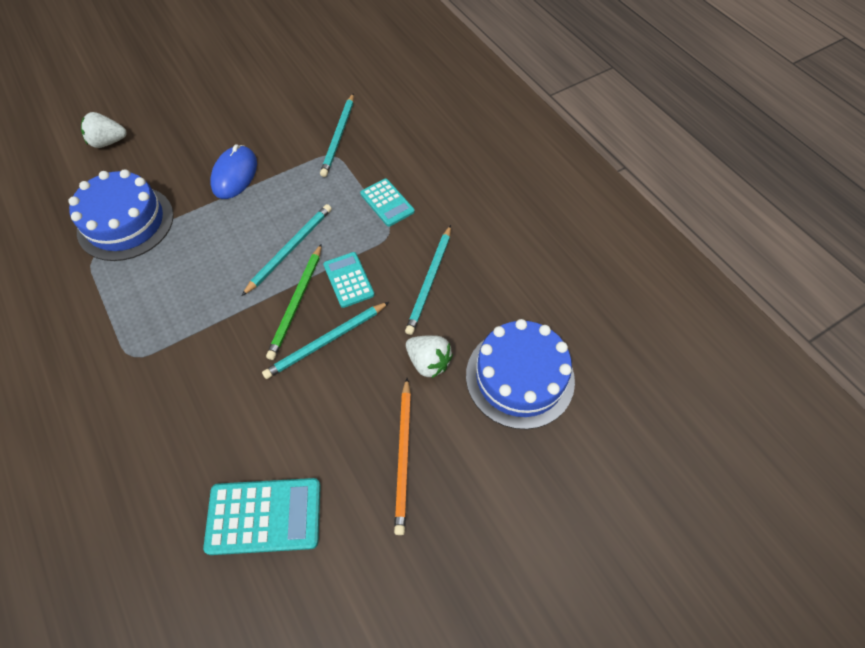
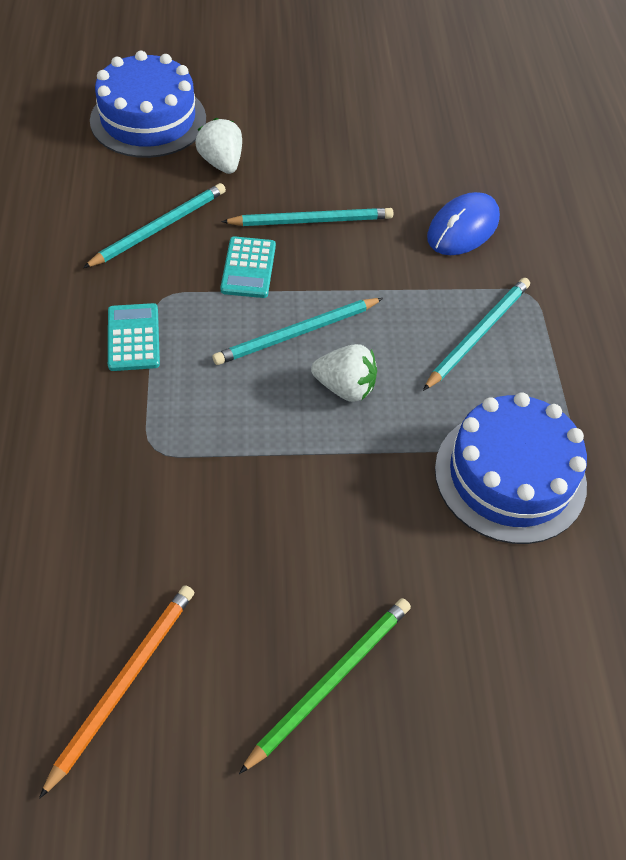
camera: 155 degrees left, 5 degrees down
white strawberry [81,112,127,148] -> white strawberry moved to [311,344,377,402]
turquoise calculator [203,478,321,555] -> none
blue mouse [210,144,257,199] -> blue mouse moved to [427,192,500,255]
green pencil [266,244,322,360] -> green pencil moved to [239,598,411,774]
turquoise pencil [320,94,354,177] -> turquoise pencil moved to [423,278,530,391]
orange pencil [394,378,411,535] -> orange pencil moved to [39,585,194,799]

